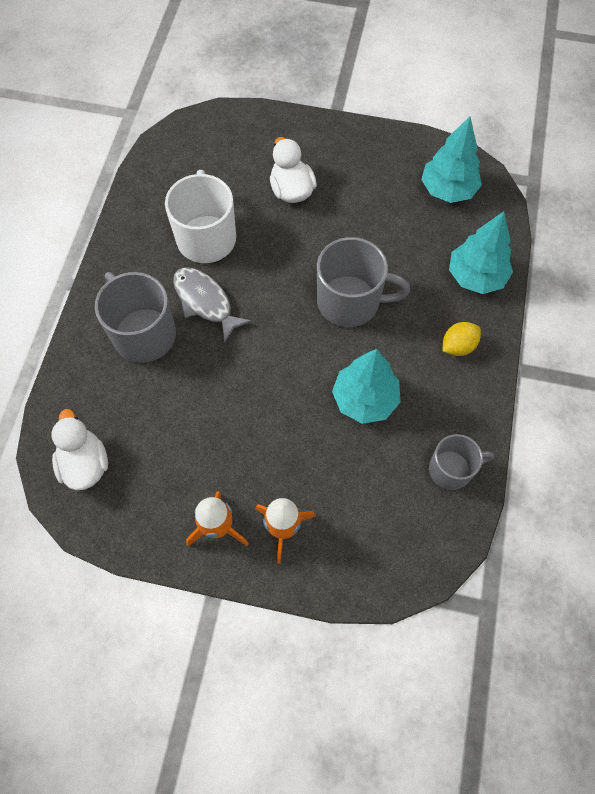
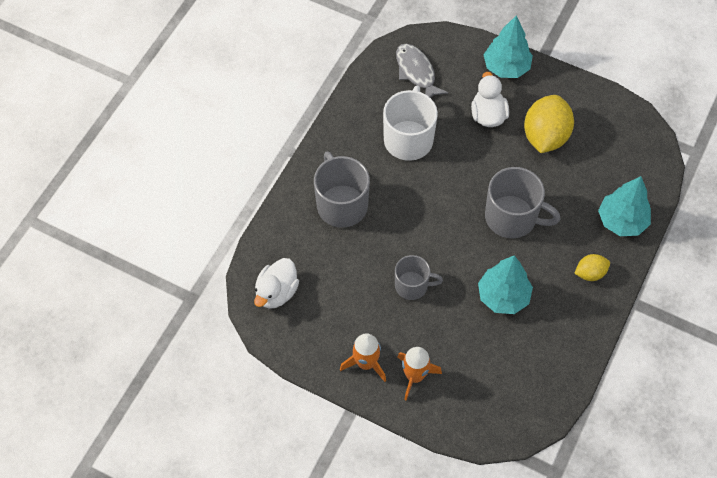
camera: 15 degrees right, 5 degrees down
white duck [52,409,108,490] -> white duck turned 150 degrees counterclockwise [254,258,299,309]
grey fish [173,267,252,343] -> grey fish moved to [396,44,448,98]
turquoise tree [421,116,482,203] -> turquoise tree moved to [483,15,533,78]
grey mug [429,434,494,490] -> grey mug moved to [395,255,443,300]
none -> yellow lemon [524,95,574,153]

